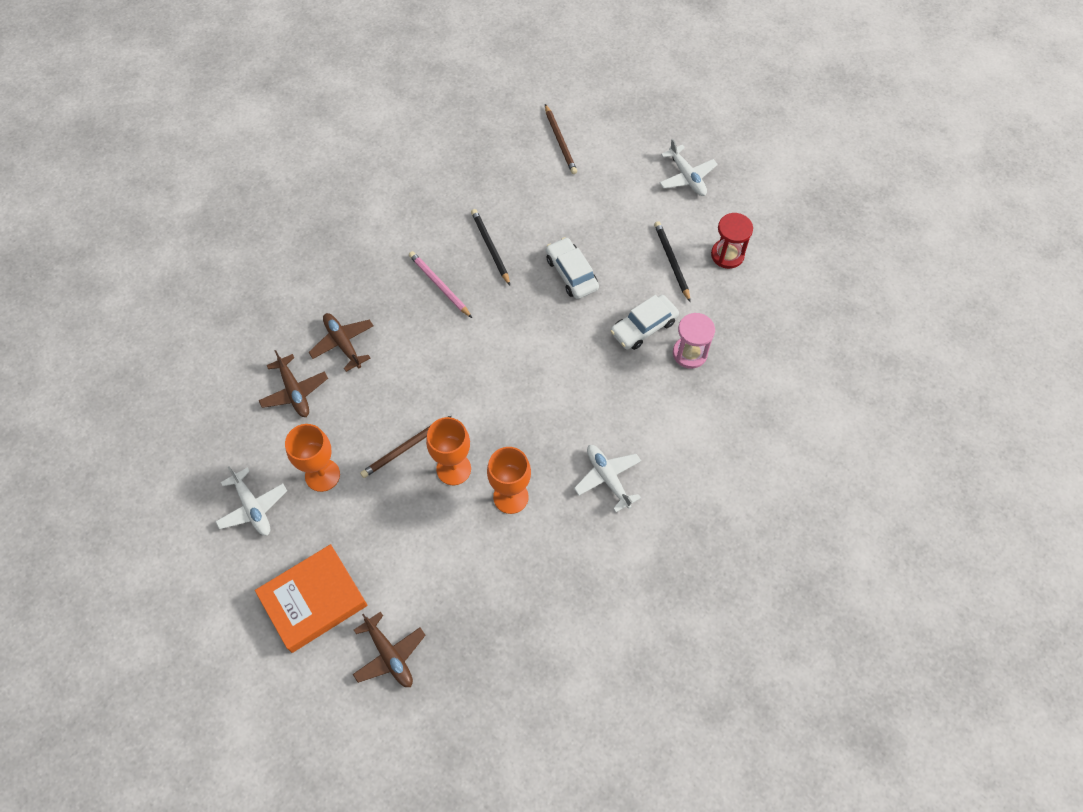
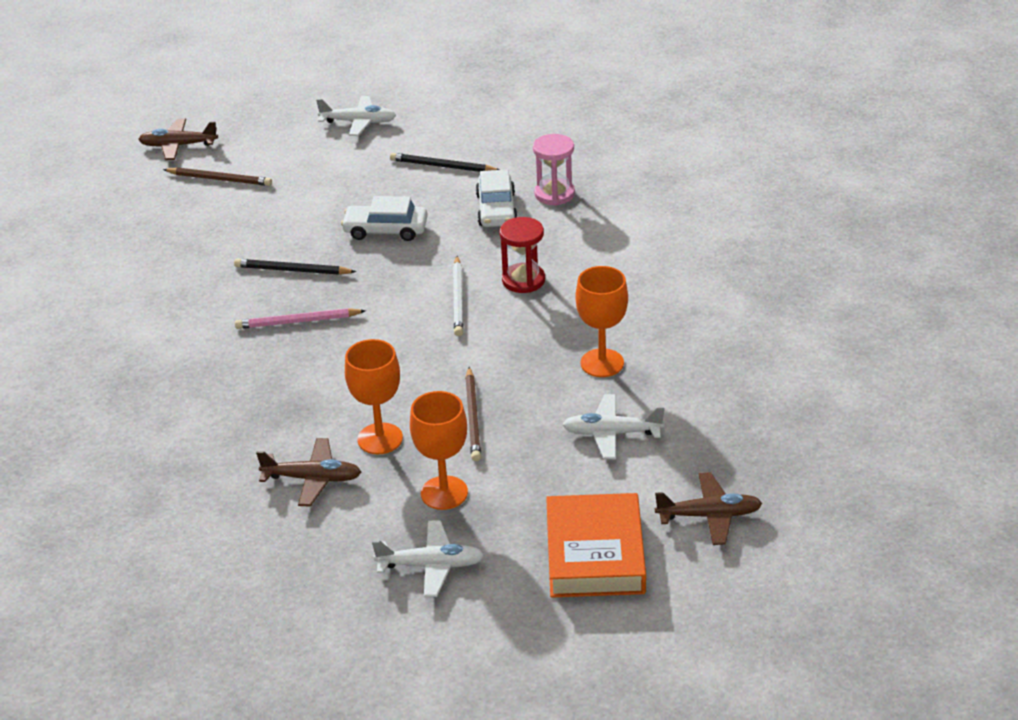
camera: 55 degrees left, 25 degrees down
brown plane [309,313,373,372] -> brown plane moved to [138,119,218,160]
orange goblet [426,417,471,485] -> orange goblet moved to [345,339,403,454]
white plane [574,445,641,512] -> white plane moved to [562,394,665,459]
red hourglass [711,213,753,269] -> red hourglass moved to [499,217,545,293]
none -> white pencil [453,256,463,336]

